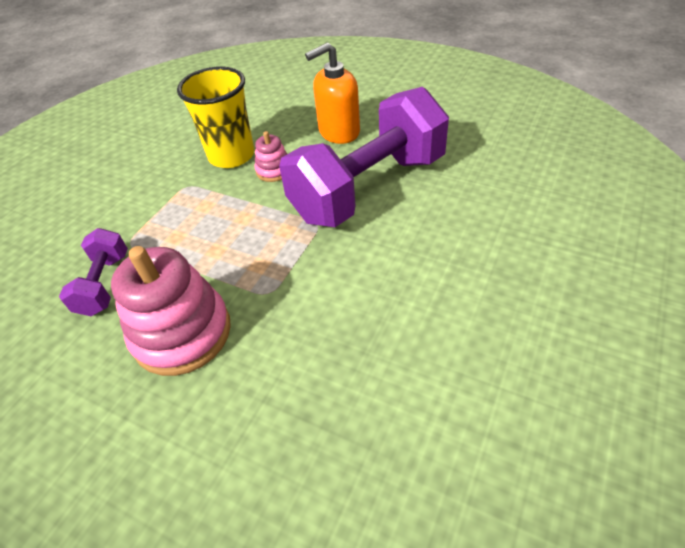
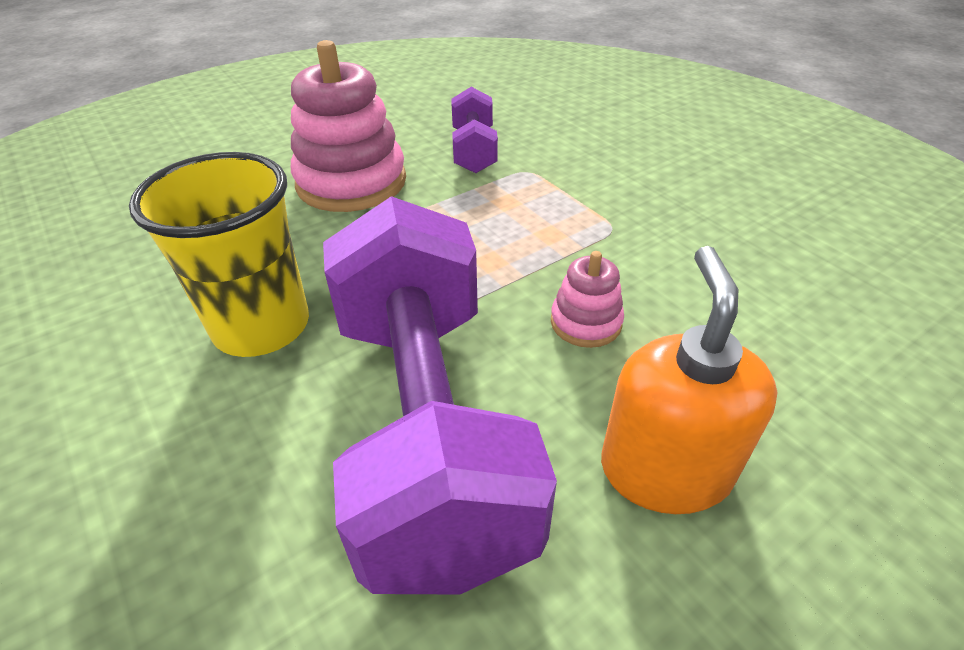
camera: 115 degrees right, 5 degrees down
purple dumbbell [59,228,128,316] -> purple dumbbell turned 60 degrees clockwise [451,87,498,173]
yellow cup [177,67,254,168] -> yellow cup moved to [129,152,309,357]

